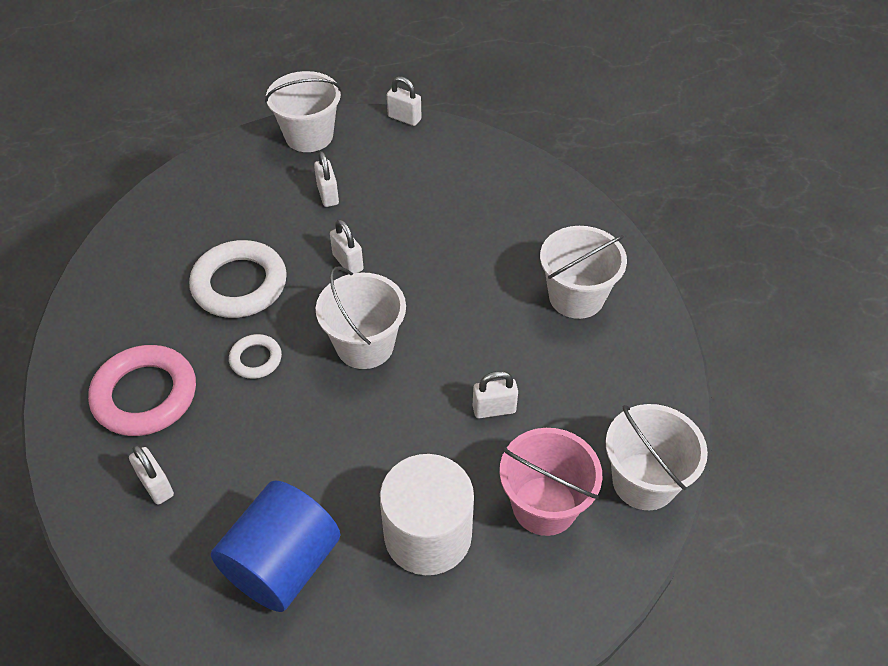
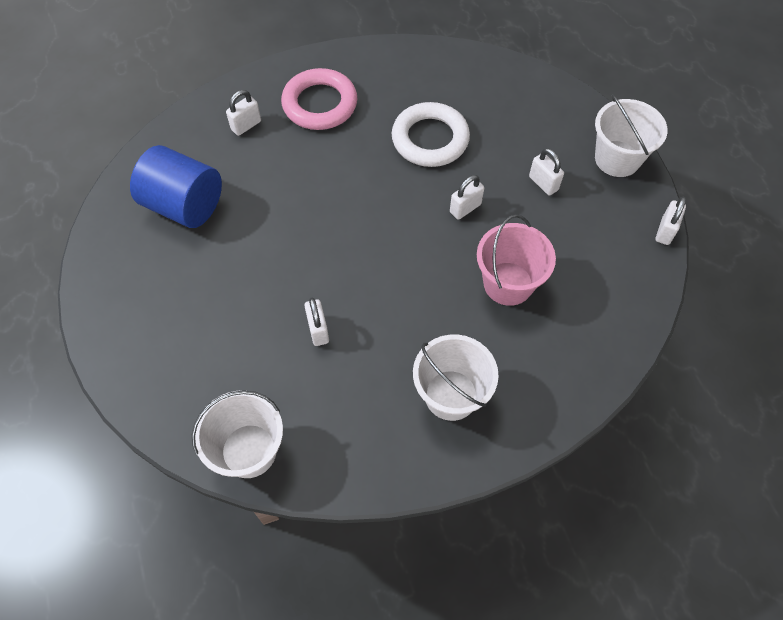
camera: 85 degrees right, 10 degrees up
white ring [229,334,282,379] -> none
white padlock [314,151,339,207] -> white padlock turned 75 degrees clockwise [529,148,564,196]
white bucket [316,266,406,369] -> none
white cylinder [380,454,474,575] -> none
pink bucket [500,428,603,536] -> pink bucket moved to [477,214,556,306]

